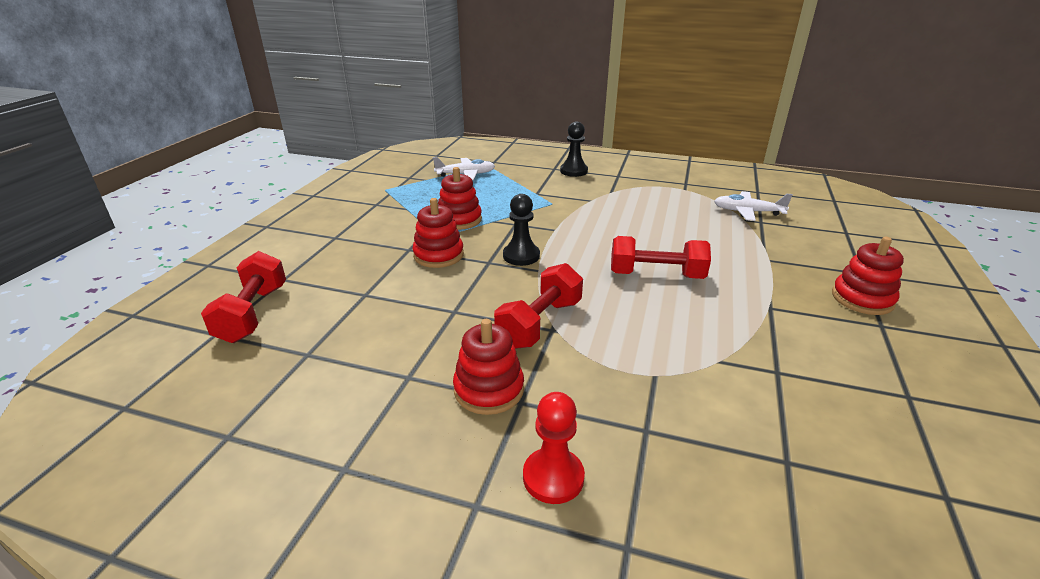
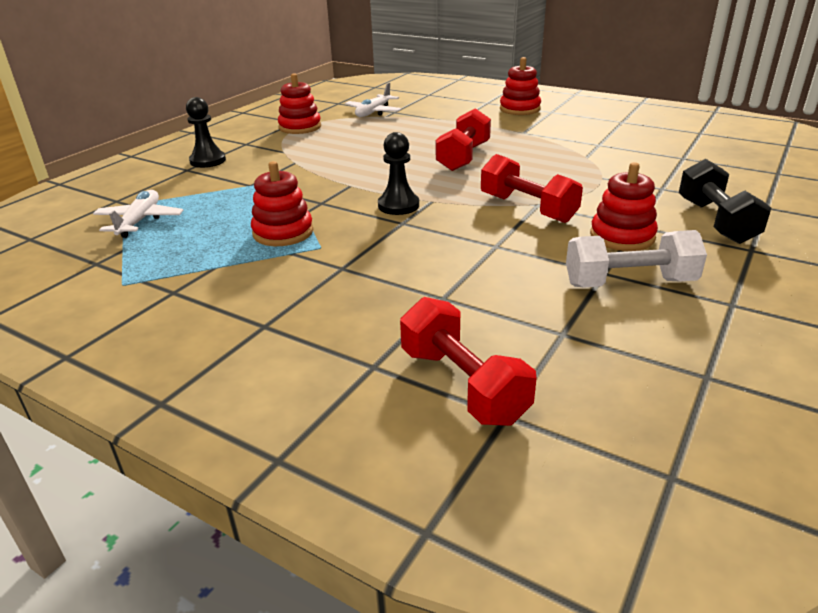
camera: 75 degrees left, 0 degrees up
red dumbbell [201,251,286,343] -> red dumbbell turned 45 degrees clockwise [400,297,537,426]
red stacking toy [412,198,464,268] -> red stacking toy moved to [278,73,321,134]
red pawn [523,392,585,504] -> black dumbbell [679,159,771,244]
none -> white dumbbell [566,230,707,287]

